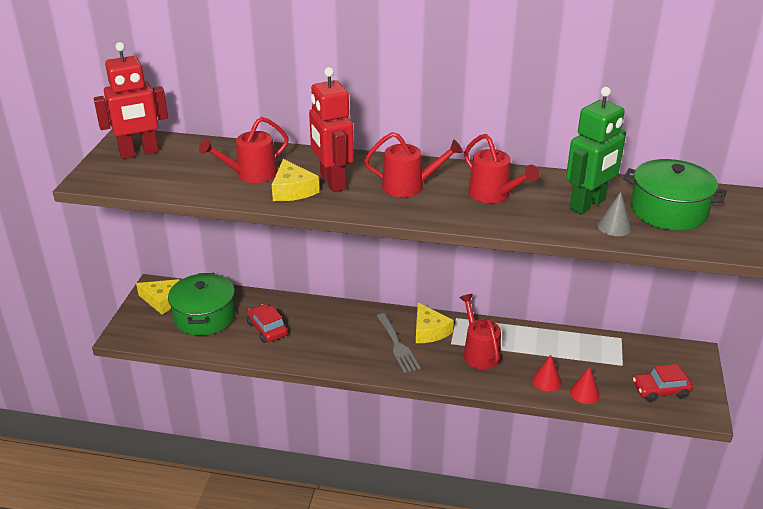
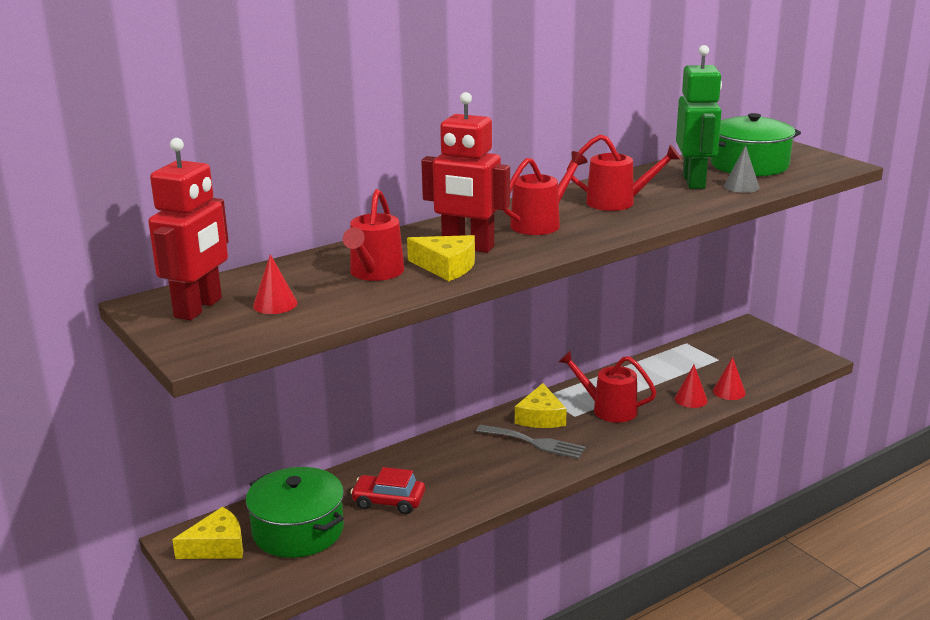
camera: 45 degrees left, 10 degrees down
yellow cheese [416,303,454,343] -> yellow cheese turned 75 degrees clockwise [515,383,567,428]
red car [633,364,693,402] -> none
none -> red cone [253,254,297,314]

